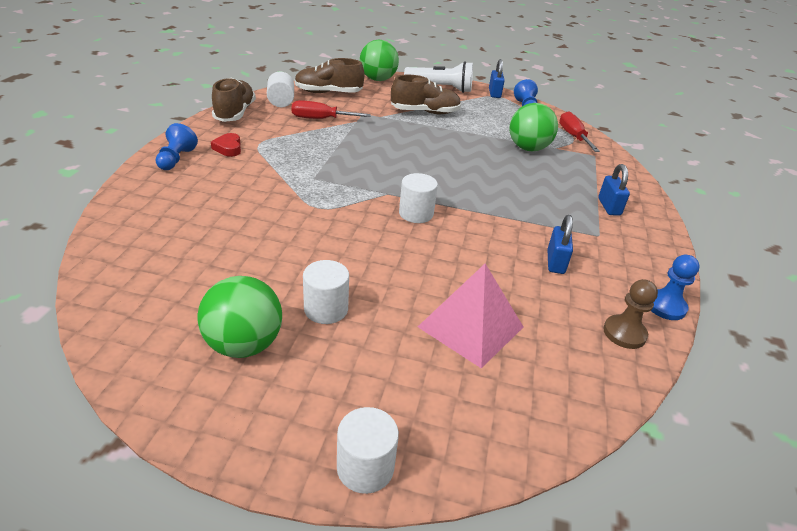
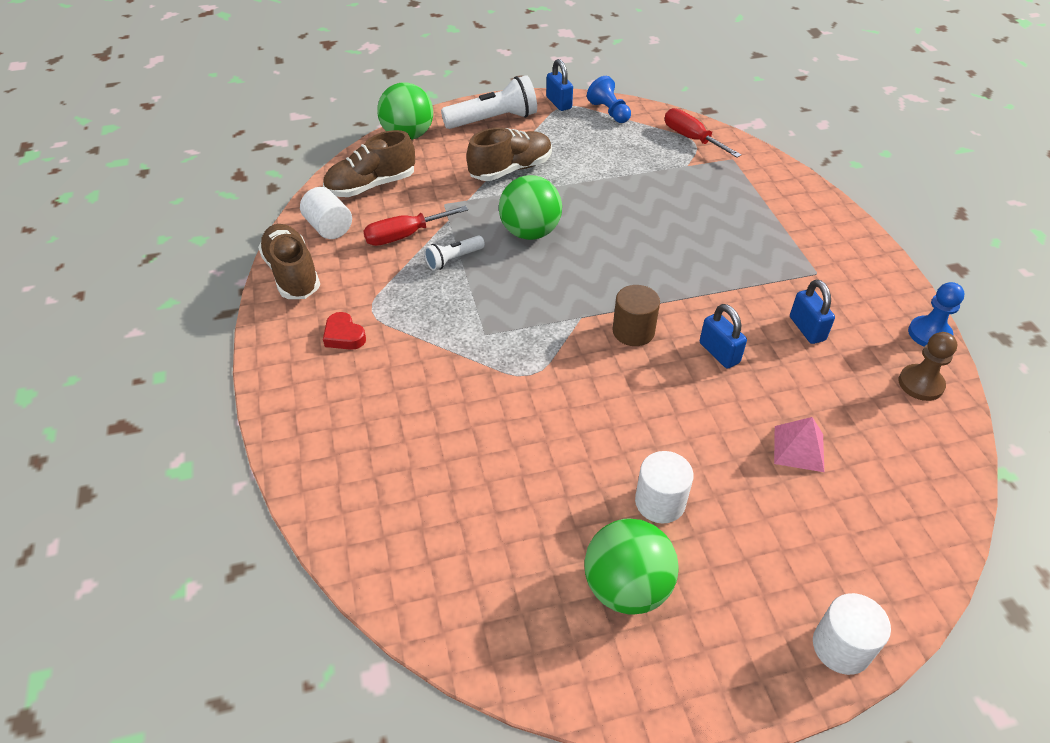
camera: 25 degrees left, 10 degrees up
blue pawn [155,123,198,170] -> none
white cylinder [399,173,438,223] -> brown cylinder [612,285,660,346]
pink pyramid [418,264,523,368] -> pink pyramid [774,417,824,472], size x0.58
green ball [510,103,558,152] -> green ball moved to [499,175,562,240]
blue padlock [598,164,630,216] -> blue padlock moved to [700,304,747,369]
none -> white flashlight [424,235,485,271]

